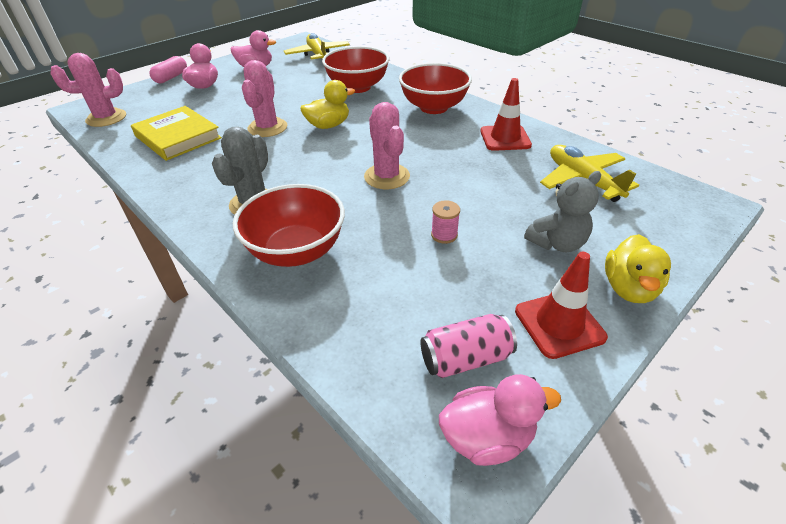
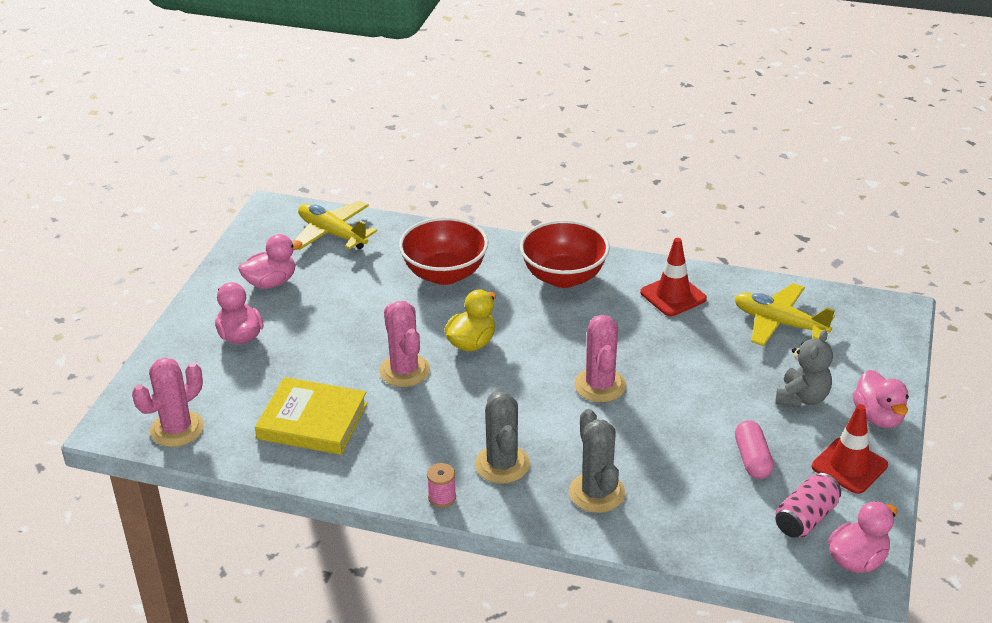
camera: 30 degrees left, 5 degrees down
pink capsule [149,56,187,83] -> pink capsule moved to [735,420,774,479]
red bowl [233,184,345,267] -> grey cactus [569,409,625,513]
pink cactus [364,102,410,189] -> pink cactus turned 45 degrees clockwise [574,315,626,402]
pink spool [431,200,460,244] -> pink spool moved to [427,463,456,508]
yellow duck [605,234,671,303] -> pink duck [853,370,909,428]

